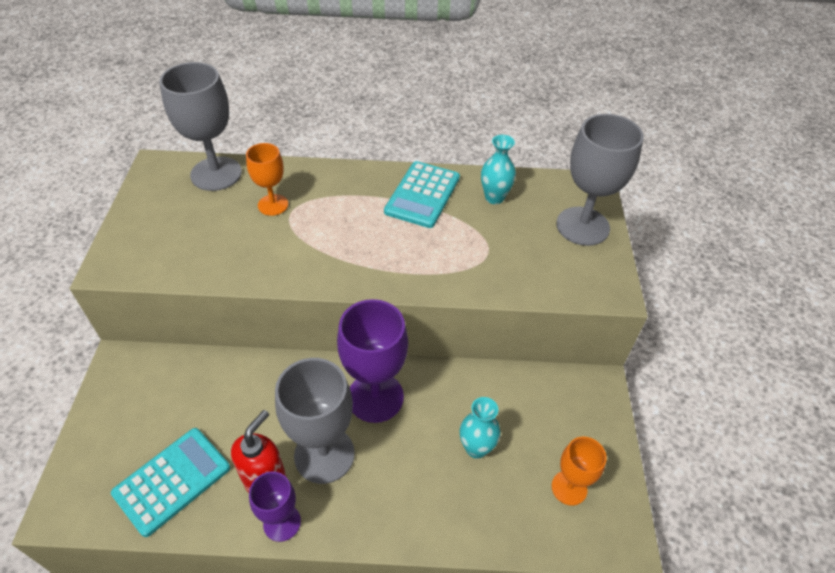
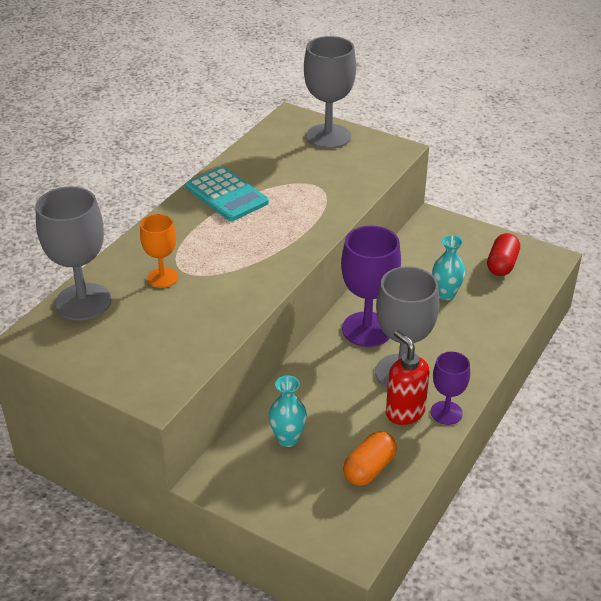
camera: 60 degrees left, 10 degrees down
turquoise calculator [111,428,230,537] -> orange capsule [343,431,397,486]
turquoise vase [481,135,516,204] -> turquoise vase moved to [269,375,307,447]
orange goblet [552,437,607,506] -> red capsule [487,233,520,276]

